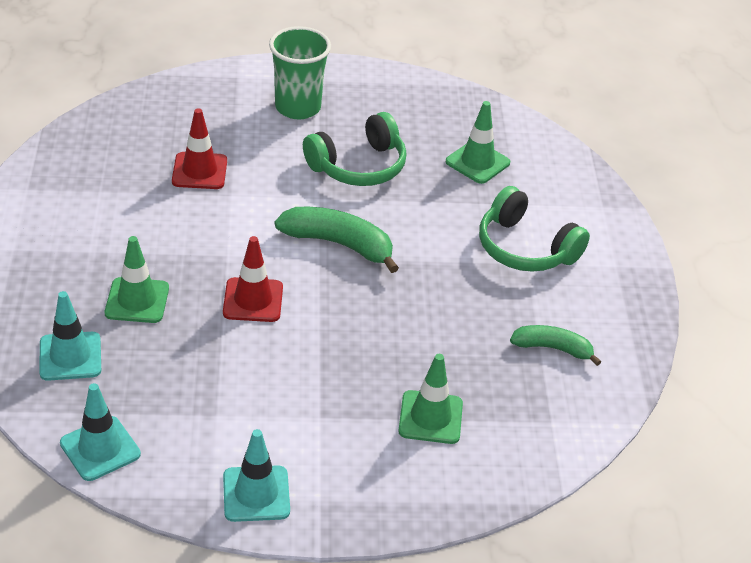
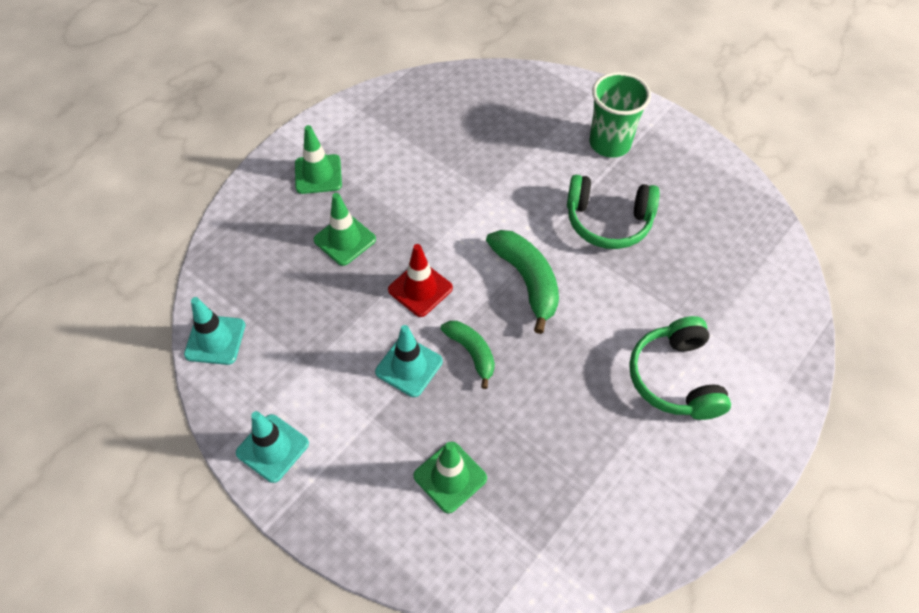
camera: 45 degrees right, 15 degrees up
turquoise traffic cone [39,291,101,381] -> turquoise traffic cone moved to [375,325,443,397]
red traffic cone [172,108,227,189] -> none
green traffic cone [446,101,510,184] -> green traffic cone moved to [295,125,342,194]
green banana [510,325,601,366] -> green banana moved to [441,321,495,389]

